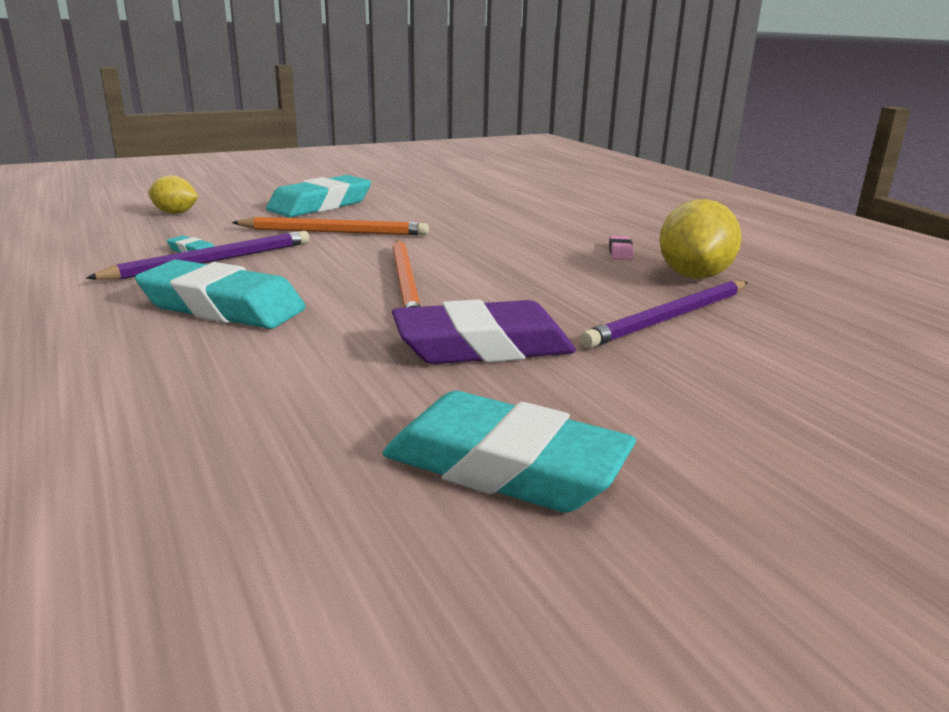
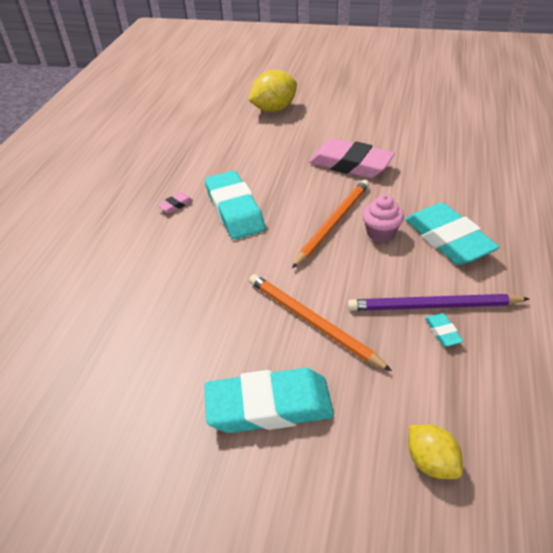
camera: 135 degrees left, 20 degrees up
turquoise eraser [382,391,636,513] -> turquoise eraser moved to [205,171,265,240]
purple eraser [392,299,576,364] -> pink eraser [309,138,395,178]
purple pencil [580,281,748,348] -> none
yellow lemon [659,199,741,279] -> yellow lemon moved to [248,70,297,112]
none -> pink cupcake [362,194,404,243]

